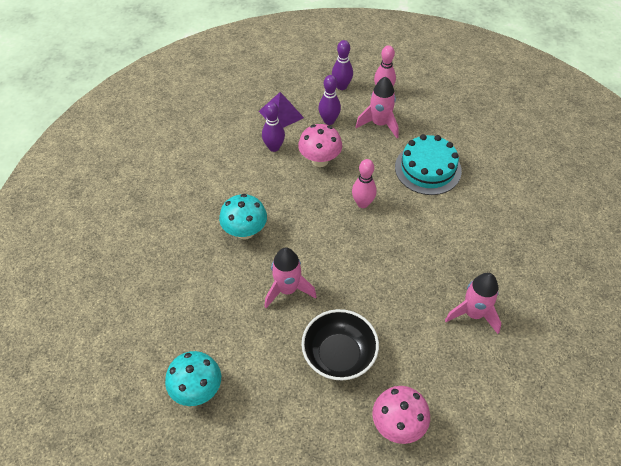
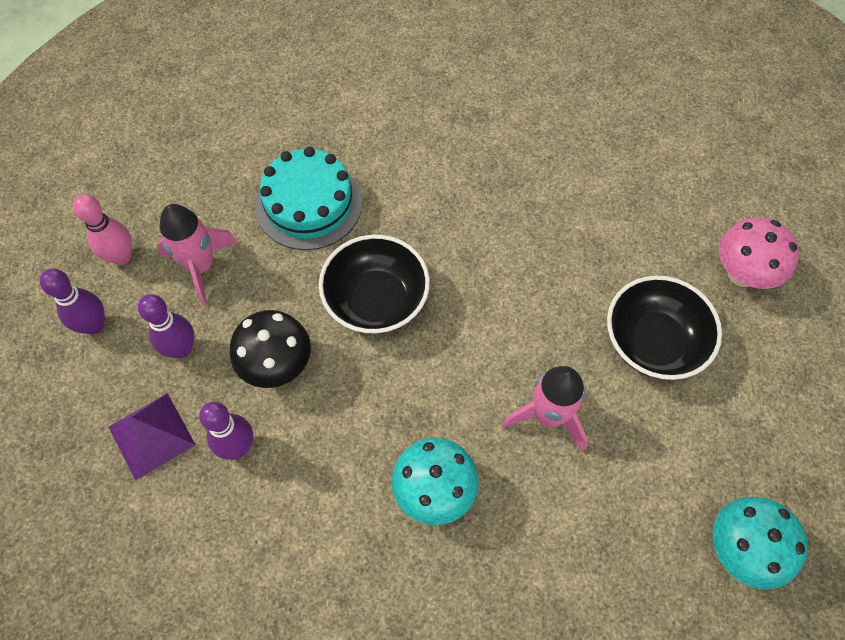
camera: 90 degrees left, 10 degrees up
pink mushroom [298,124,342,167] -> black mushroom [230,310,311,388]
pink bowling pin [352,159,377,208] -> black bowl [319,235,430,334]
pink rocket [445,273,502,334] -> none

